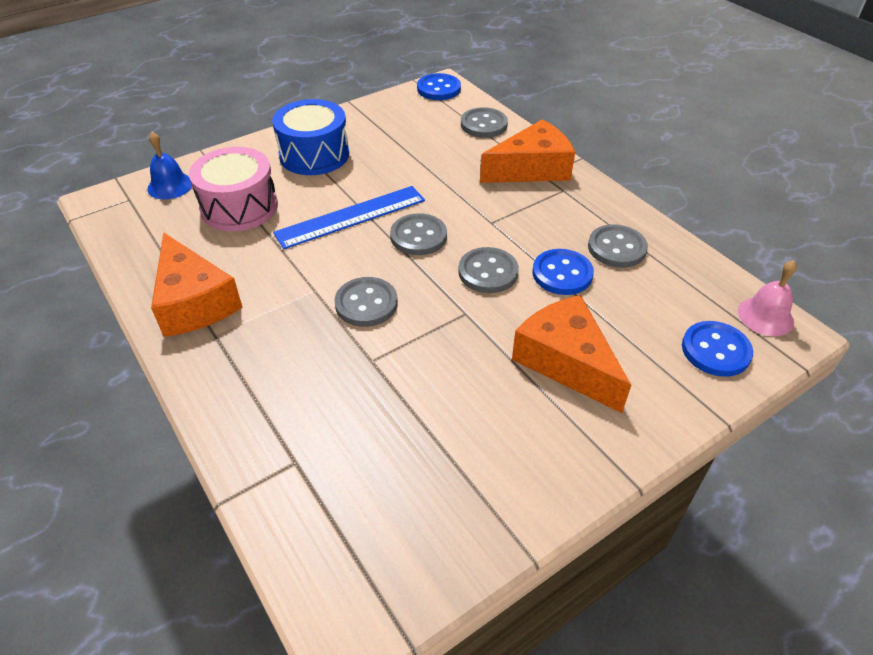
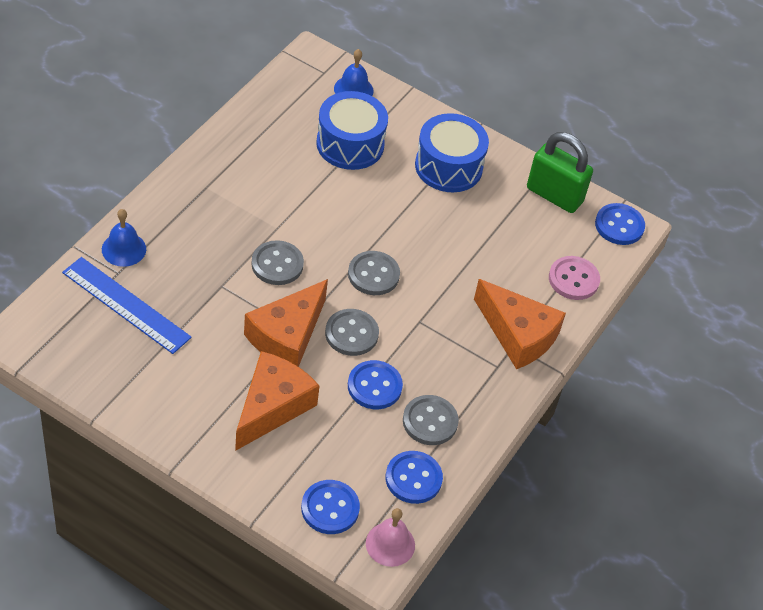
camera: 60 degrees right, 5 degrees up
orange cheese [151,232,242,337] -> orange cheese moved to [244,279,328,367]
pink drum [189,147,278,231] -> blue drum [316,91,388,170]
blue ruler [273,186,425,249] -> blue ruler moved to [62,257,192,354]
grey button [461,107,508,138] -> pink button [549,256,600,300]
none -> blue bell [102,209,146,267]
none -> blue button [385,451,443,504]
none -> green padlock [527,132,593,213]

